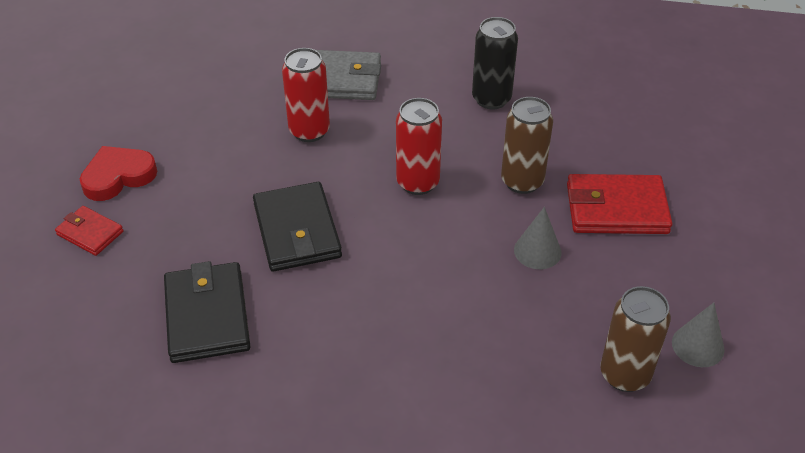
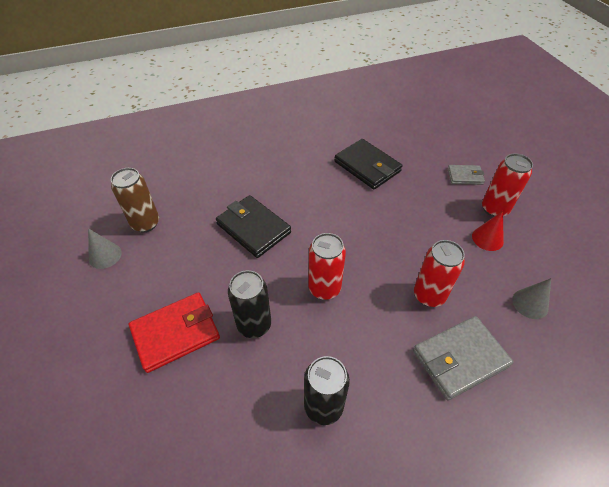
camera: 150 degrees right, 5 degrees up
red wallet [55,206,124,256] -> grey wallet [448,165,485,185]
red heart [80,146,157,201] -> red can [482,153,533,217]
black wallet [253,182,342,272] -> black wallet moved to [216,195,291,258]
brown can [501,97,553,194] -> black can [228,270,271,338]
grey cone [514,207,562,269] -> grey cone moved to [512,278,551,319]
none -> red cone [472,211,504,251]

